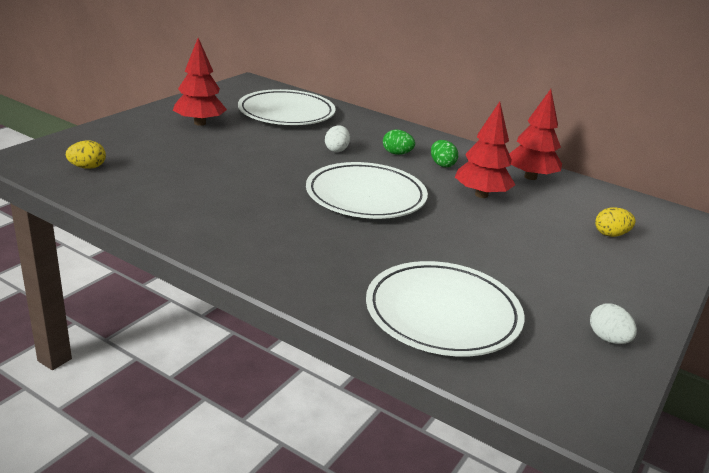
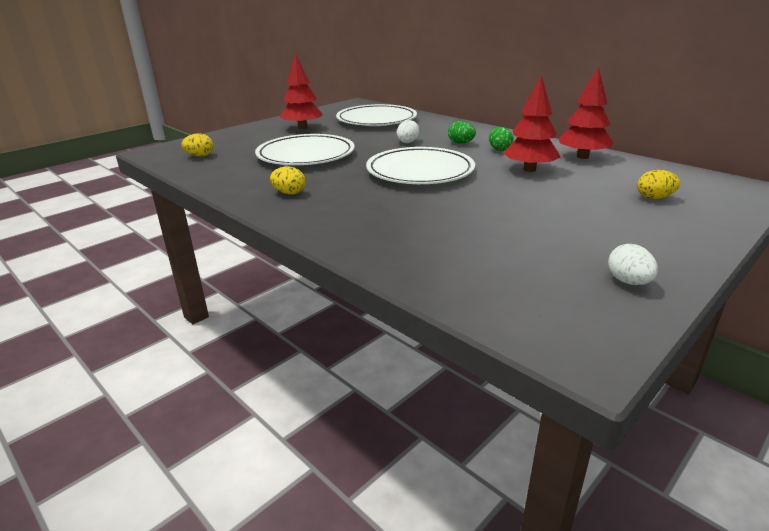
camera: 15 degrees right, 0 degrees up
white plate [366,261,524,356] -> white plate moved to [255,134,355,165]
none -> yellow egg [270,167,306,195]

